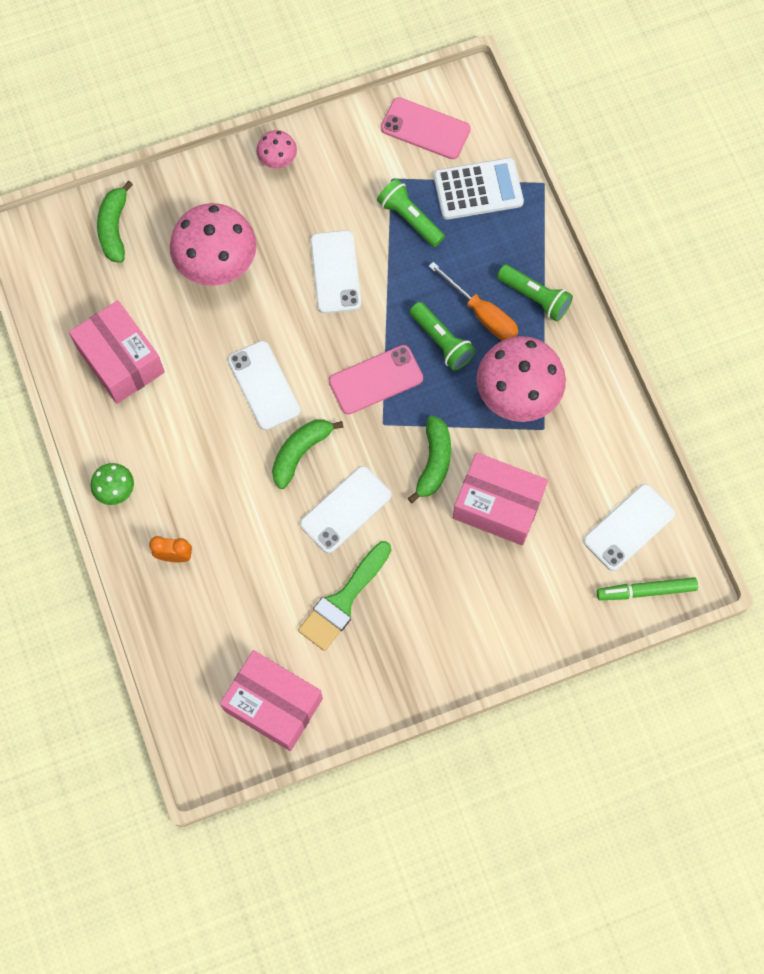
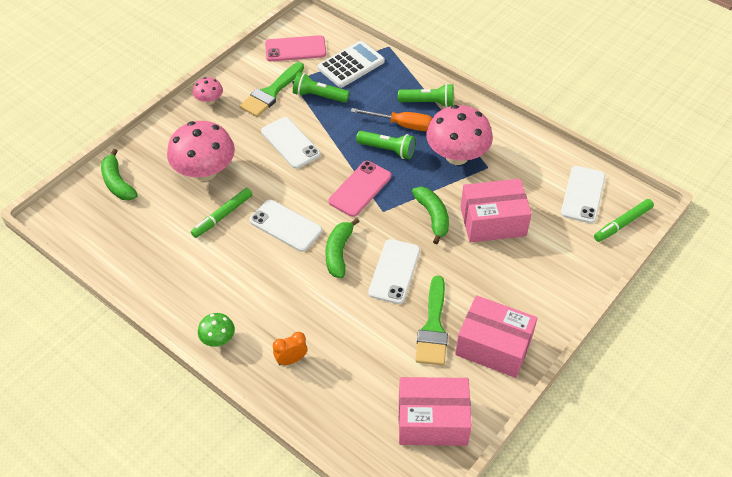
camera: 30 degrees left, 20 degrees down
pink box [69,300,165,404] -> pink box moved to [455,295,538,378]
none -> green marker [191,188,253,238]
none -> green brush [240,62,304,117]

